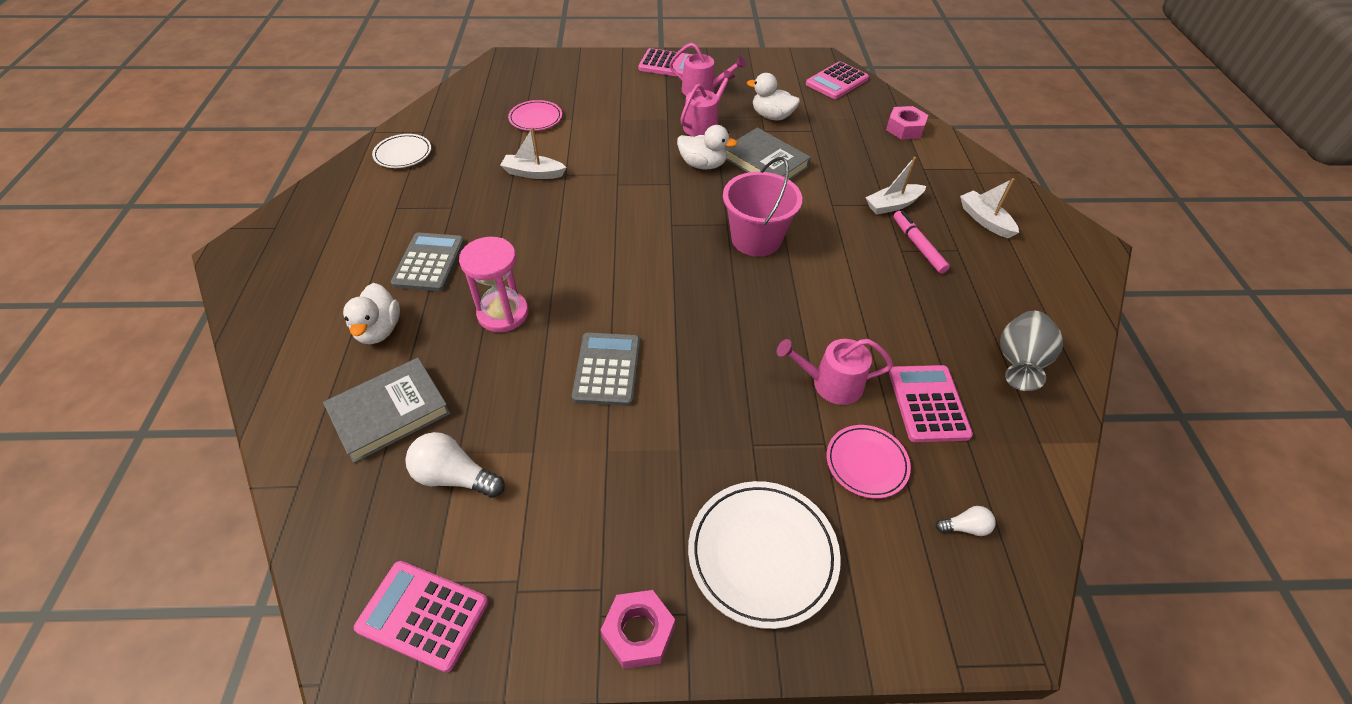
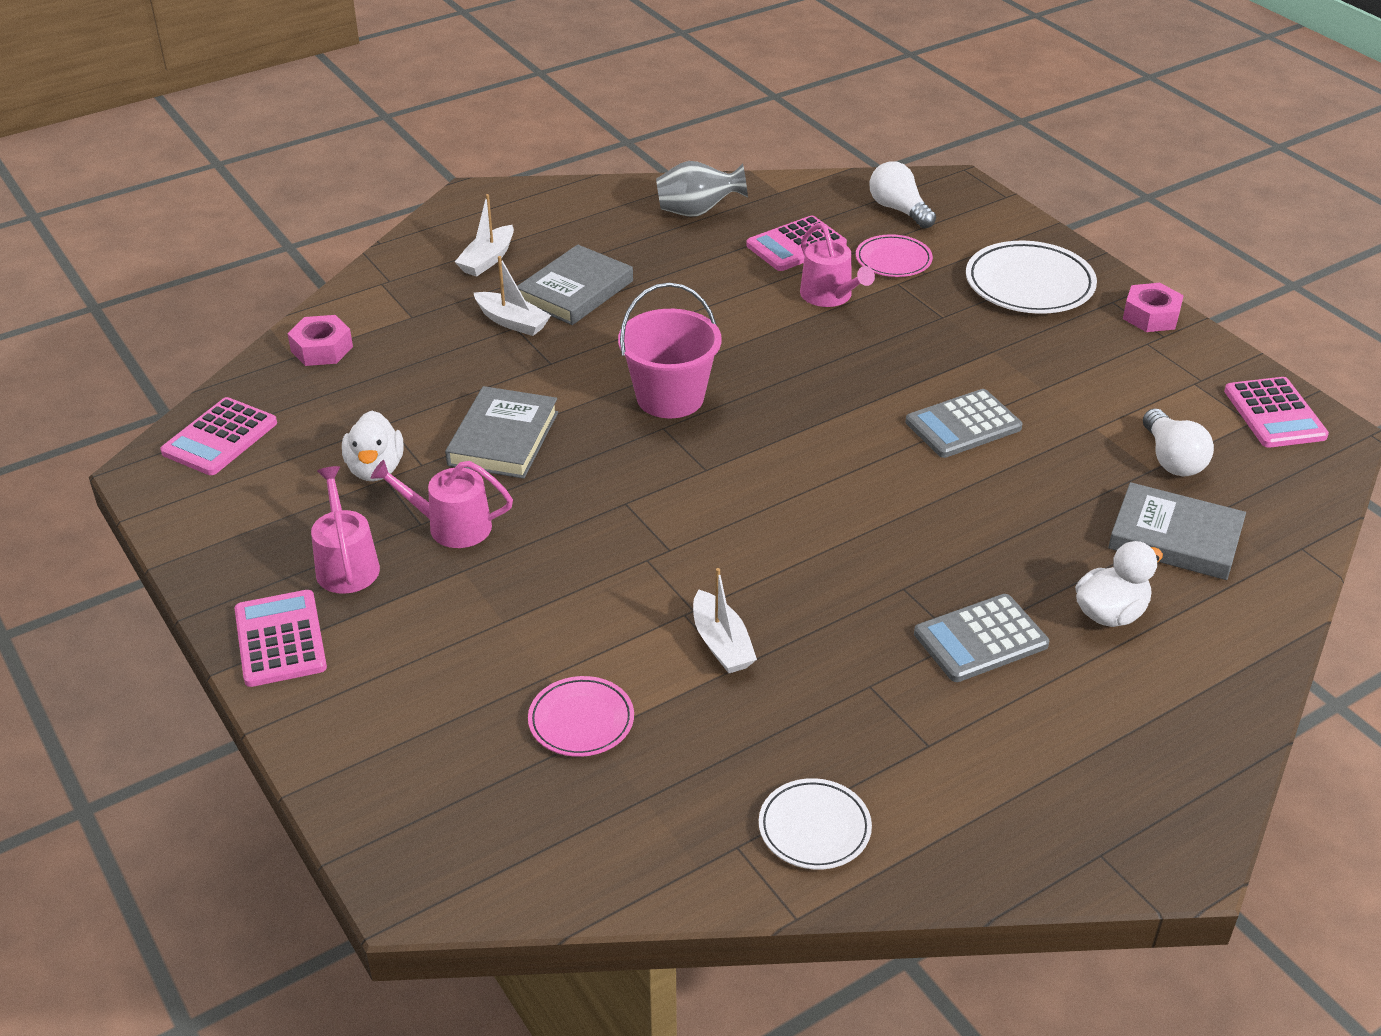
camera: 120 degrees left, 10 degrees down
pink hourglass [459,237,528,332] -> none
white duck [677,125,737,169] -> none
pink calculator [806,61,869,99] -> pink calculator turned 105 degrees clockwise [160,397,277,475]
pink marker [893,211,950,274] -> grey book [517,245,633,325]
white light bulb [936,506,996,536] -> white light bulb [869,161,936,229], size x1.86

